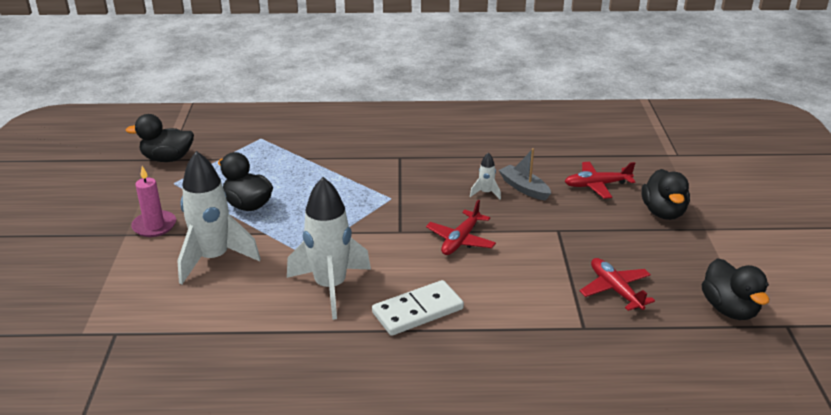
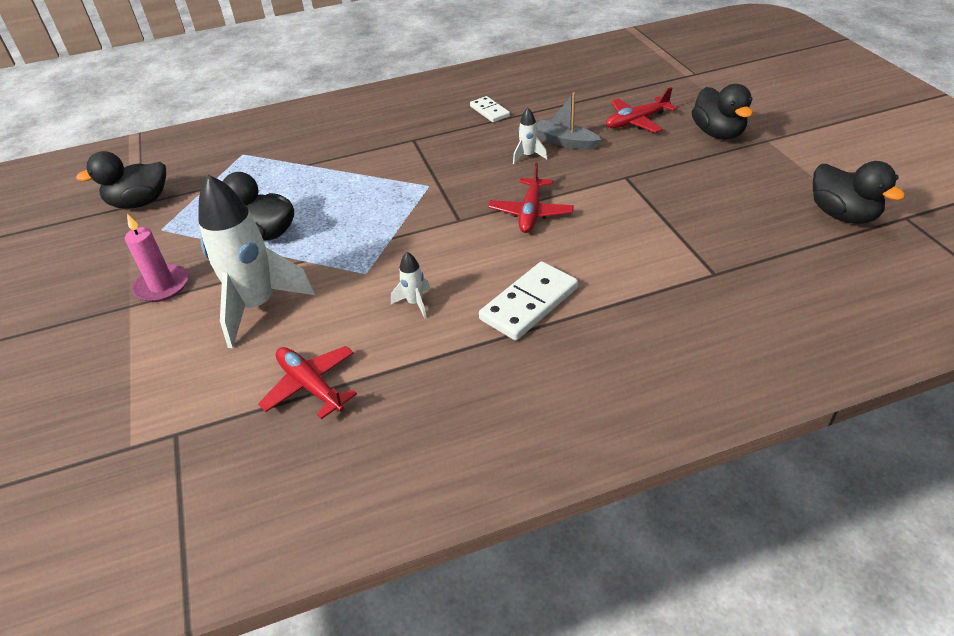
camera: 15 degrees left, 10 degrees up
white rocket [287,177,371,320] -> white rocket [391,252,430,319], size x0.42
red plane [580,258,655,311] -> red plane moved to [258,346,357,419]
none -> white domino [470,96,510,123]

